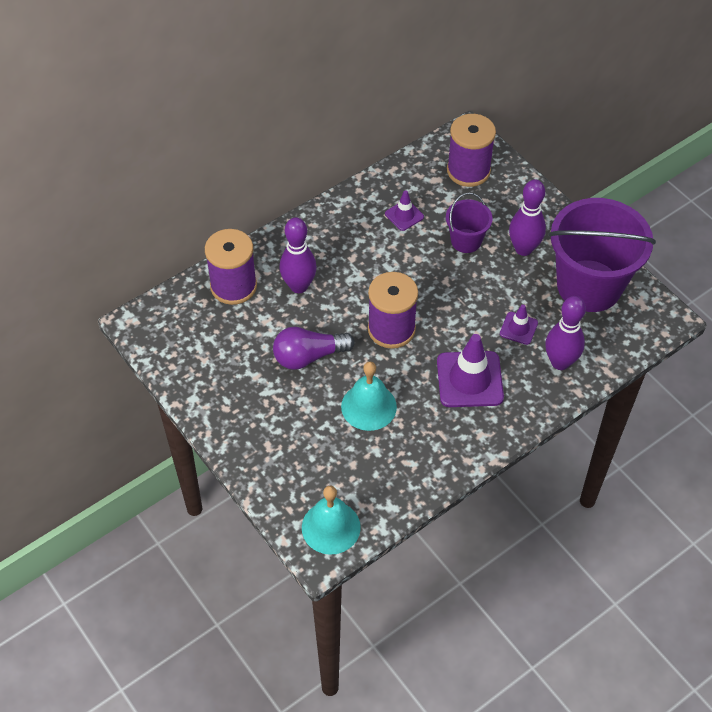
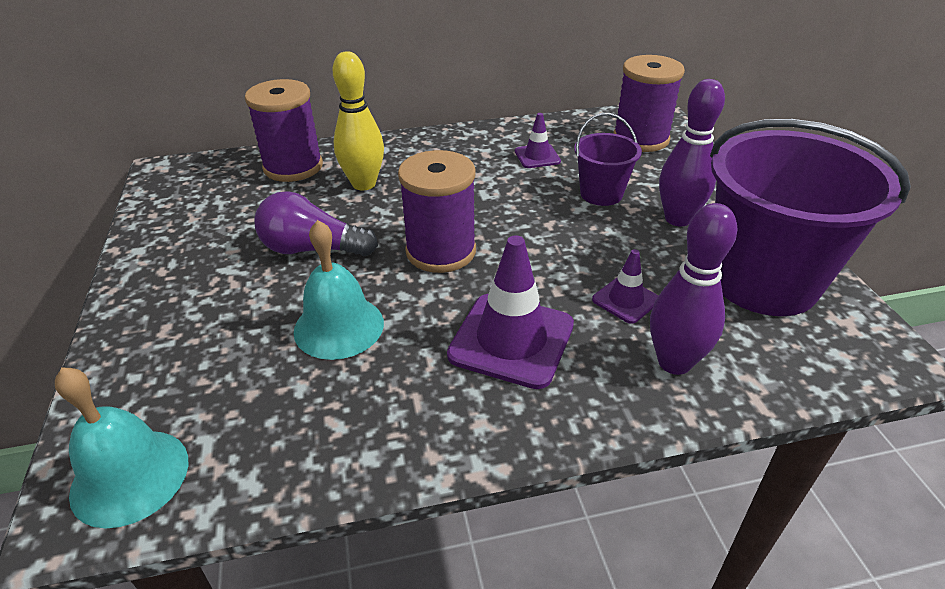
camera: 25 degrees right, 15 degrees down
purple bowling pin [279,217,317,293] -> yellow bowling pin [333,51,384,190]

